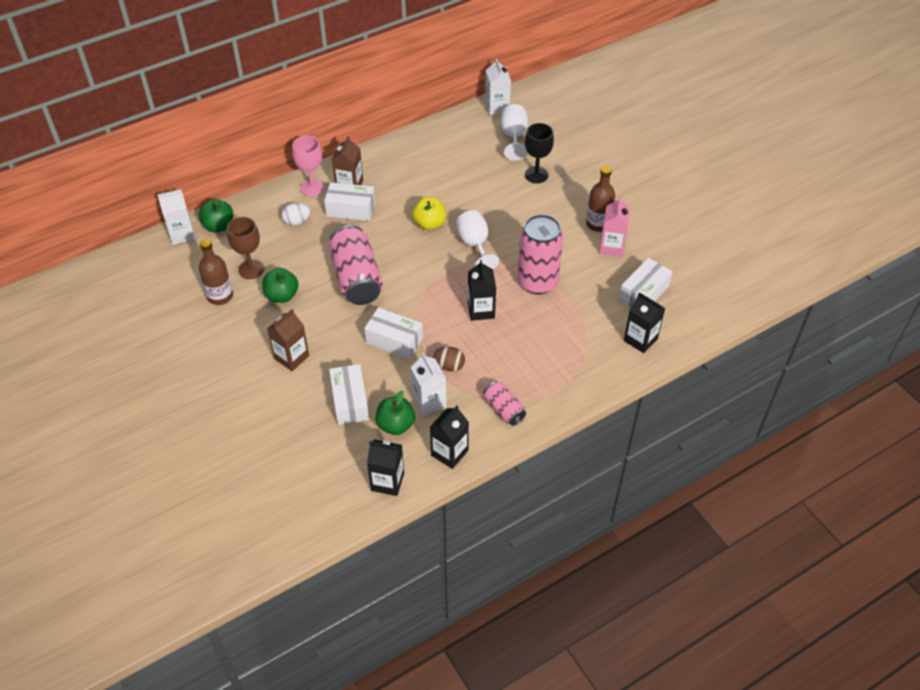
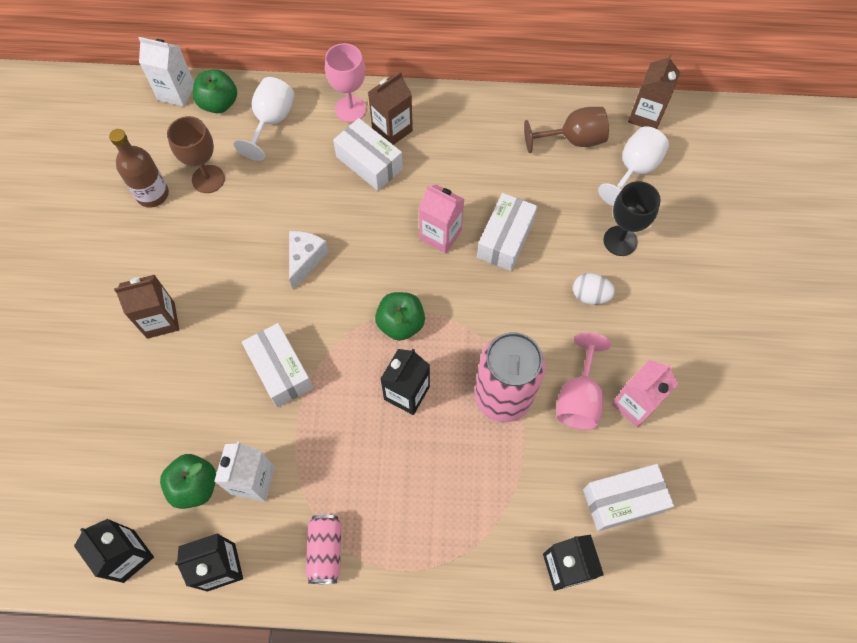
camera: 35 degrees right, 15 degrees up
green apple [262,268,298,303] -> green apple moved to [375,292,425,341]
white egg [282,203,310,226] -> white egg moved to [573,273,615,305]
pink can [329,225,383,305] -> white cheese [289,231,329,290]
white box [329,364,369,425] -> white box moved to [477,193,538,271]
yellow apple [412,197,446,230] -> pink carton [419,185,464,254]
brown egg [433,347,465,371] -> none
white goblet [456,210,499,269] -> white goblet moved to [234,77,294,161]
white carton [485,58,511,115] -> brown carton [628,54,680,129]
brown bottle [586,166,615,232] -> none
none -> brown goblet [524,107,609,153]
none -> pink goblet [556,332,611,430]

